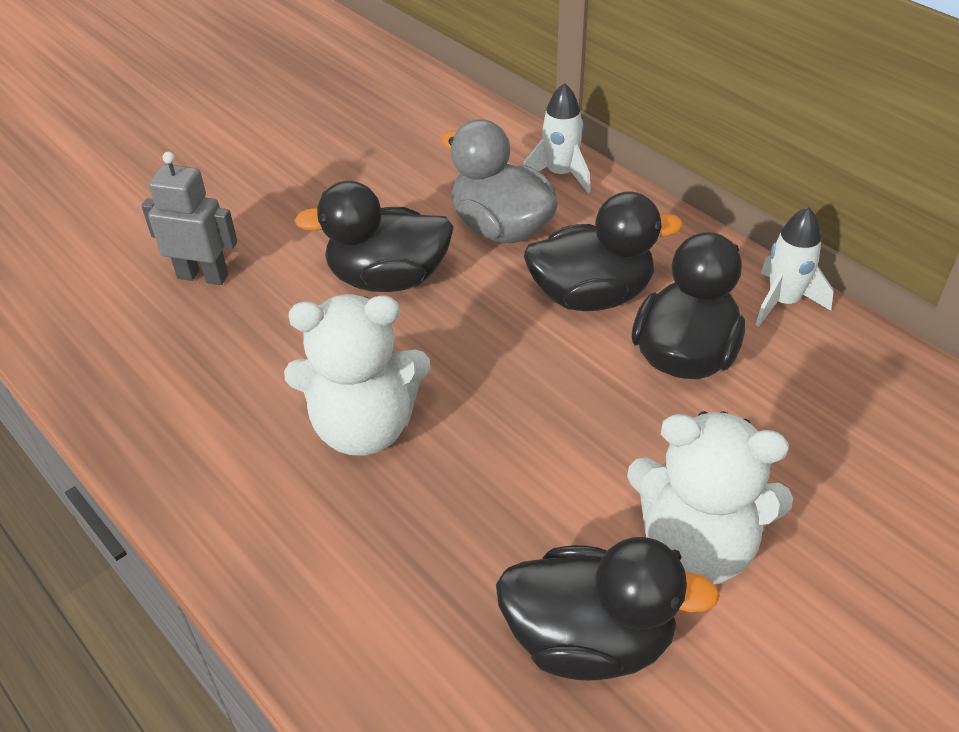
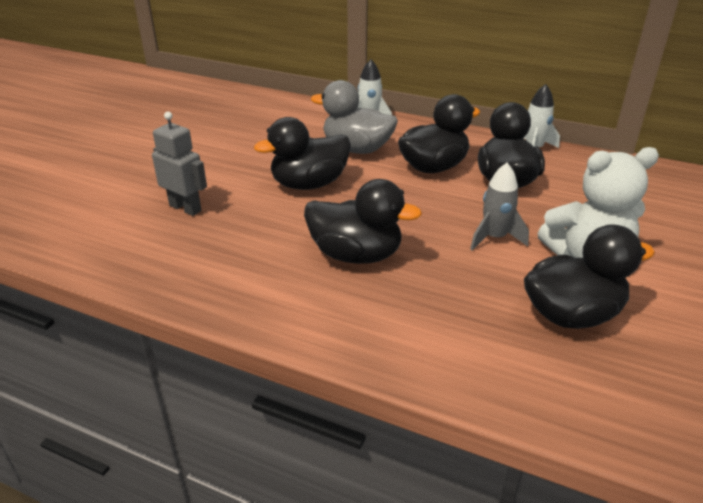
camera: 25 degrees left, 10 degrees down
grey robot [141,152,237,285] -> grey robot turned 45 degrees clockwise [152,112,207,216]
white teddy bear [284,294,431,456] -> black duck [304,179,422,264]
none -> grey rocket [470,163,529,251]

